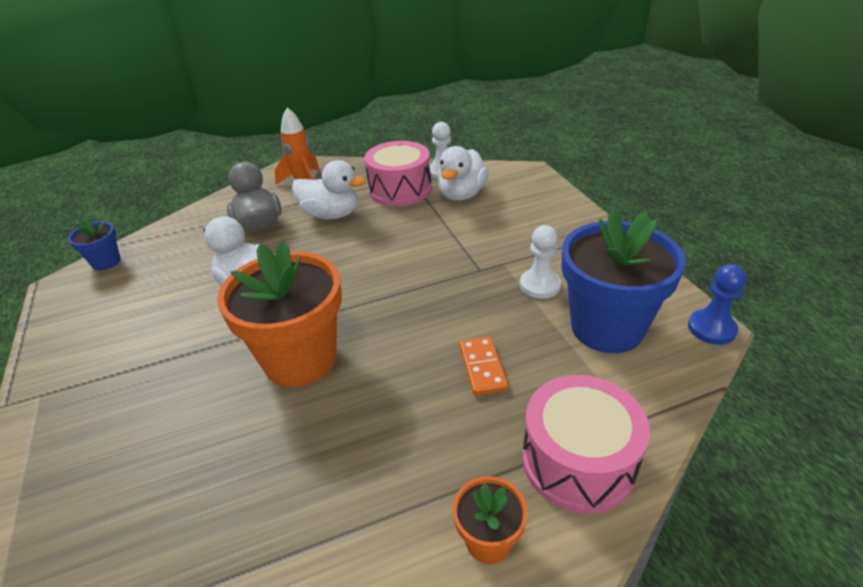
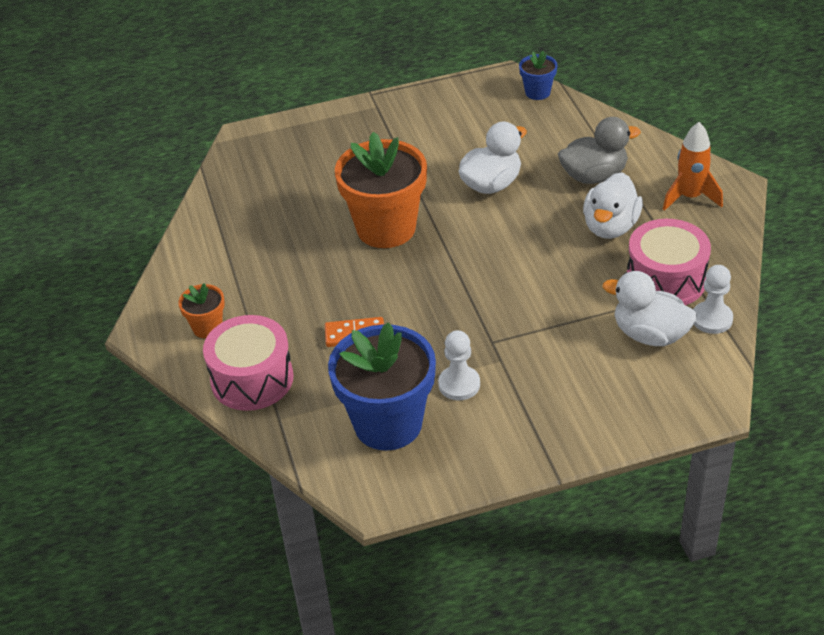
camera: 95 degrees right, 5 degrees up
blue pawn [688,264,747,345] -> none

